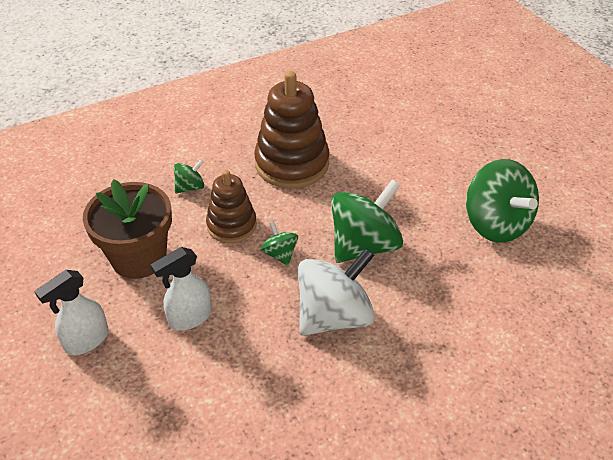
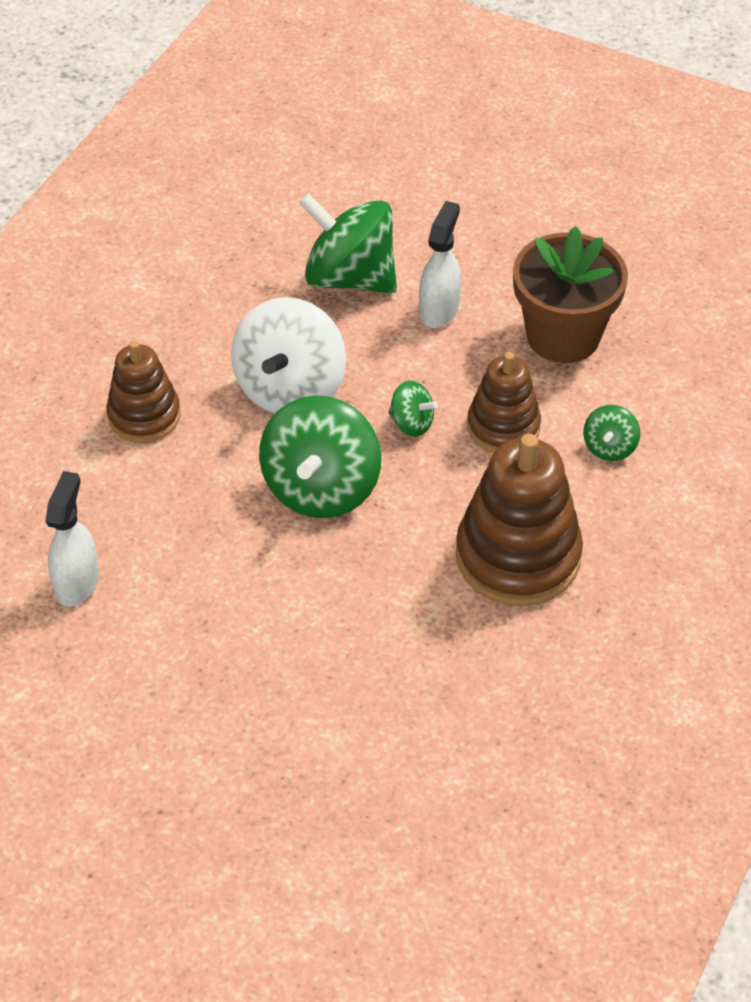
camera: 145 degrees right, 5 degrees up
white spray bottle [34,270,109,355] -> white spray bottle moved to [45,471,99,607]
green spinning top [466,159,539,243] -> green spinning top moved to [299,193,397,293]
none -> brown stacking toy [106,340,181,443]

